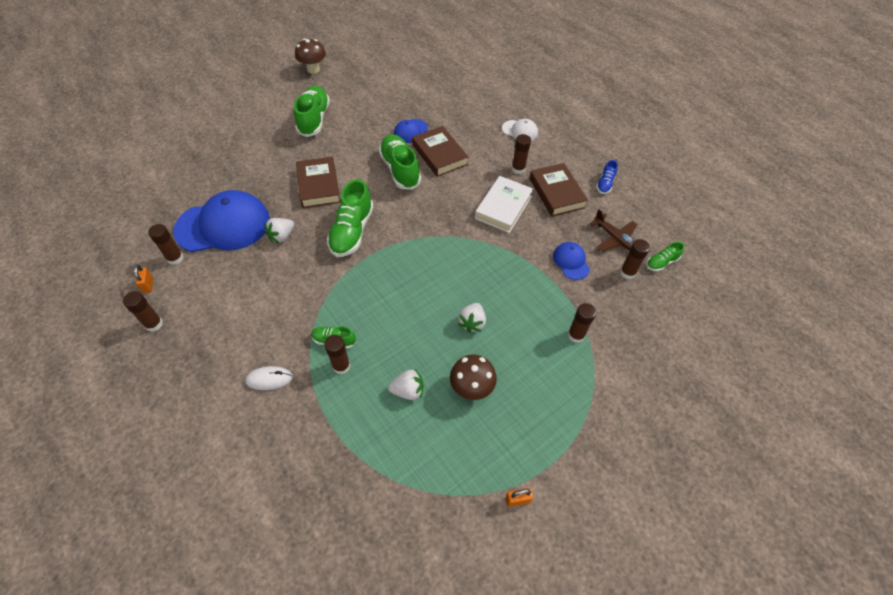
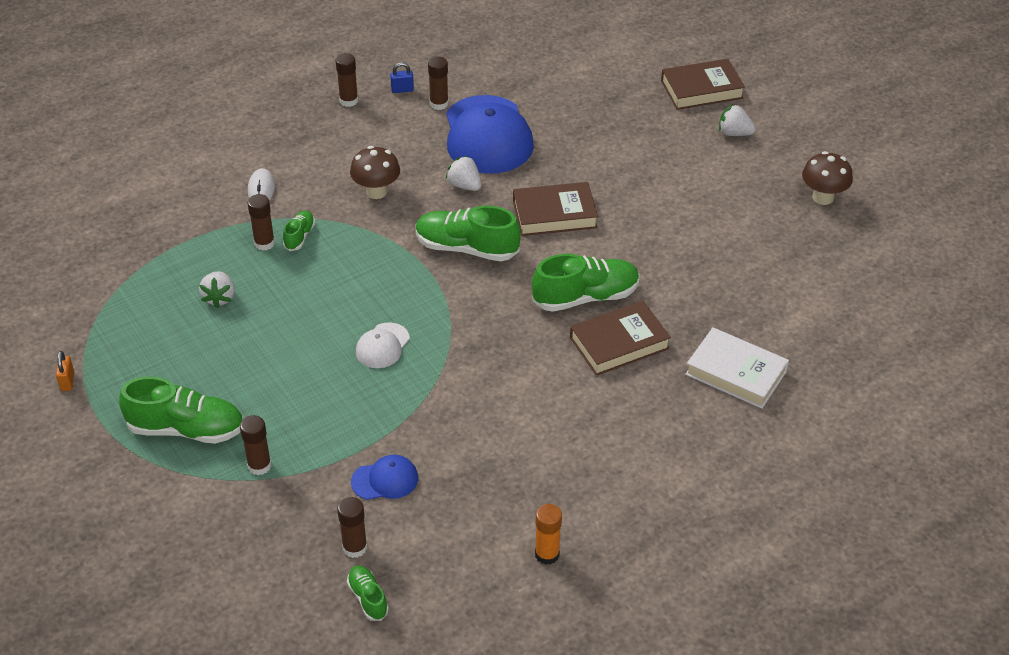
camera: 95 degrees right, 10 degrees down
orange padlock [134,265,153,293] -> blue padlock [390,62,414,93]
green shoe [294,86,330,137] -> green shoe moved to [119,377,243,444]
blue cap [394,119,428,143] -> none
brown mushroom [450,355,497,400] -> brown mushroom moved to [350,146,400,199]
white strawberry [458,303,486,333] -> white strawberry moved to [719,104,756,136]
white book [475,176,533,233] -> white book moved to [685,328,789,409]
white cap [502,119,538,141] -> white cap moved to [356,322,410,368]
brown glue stick [512,134,531,174] -> none
brown book [529,163,588,217] -> brown book moved to [661,59,745,110]
brown plane [590,209,638,251] -> none
blue shoe [596,160,618,194] -> orange glue stick [535,504,562,565]

